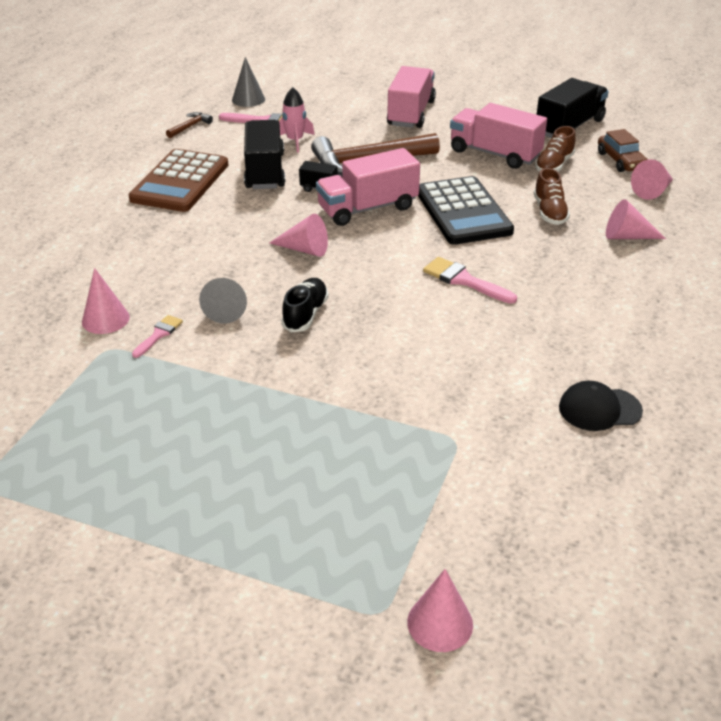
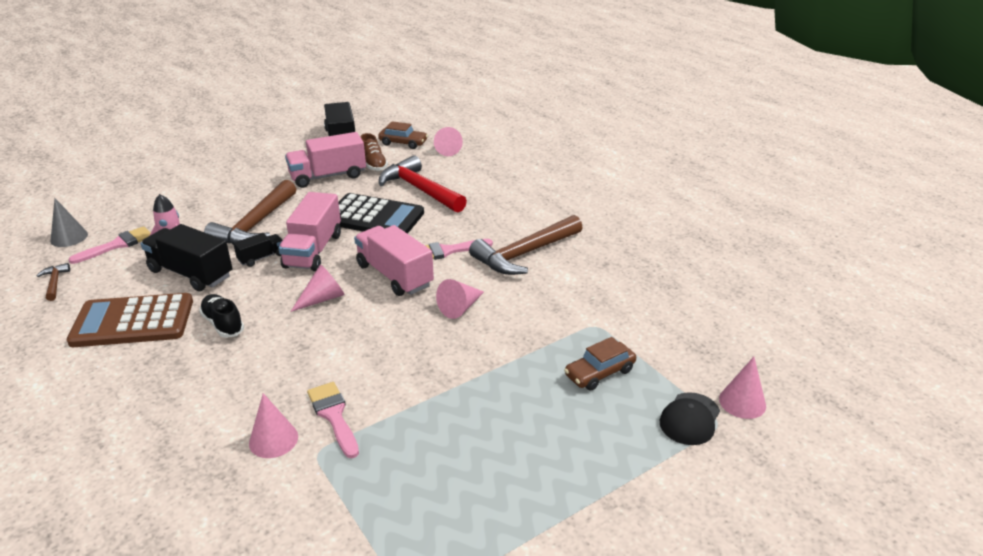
camera: 55 degrees left, 5 degrees down
brown calculator [128,149,228,212] -> brown calculator turned 120 degrees clockwise [67,293,193,347]
pink brush [132,315,183,358] -> pink brush [307,382,359,458], size x1.60
grey cone [199,278,247,323] -> none
black shoe [281,278,329,332] -> black shoe moved to [199,294,244,338]
pink truck [387,66,436,128] -> pink truck moved to [354,225,434,296]
brown shoe [534,168,570,225] -> red hammer [379,155,467,213]
black cap [559,381,643,431] -> black cap moved to [660,392,720,445]
pink cone [606,199,666,239] -> pink cone moved to [436,279,484,319]
none -> brown hammer [469,215,583,275]
none -> brown car [564,337,636,391]

